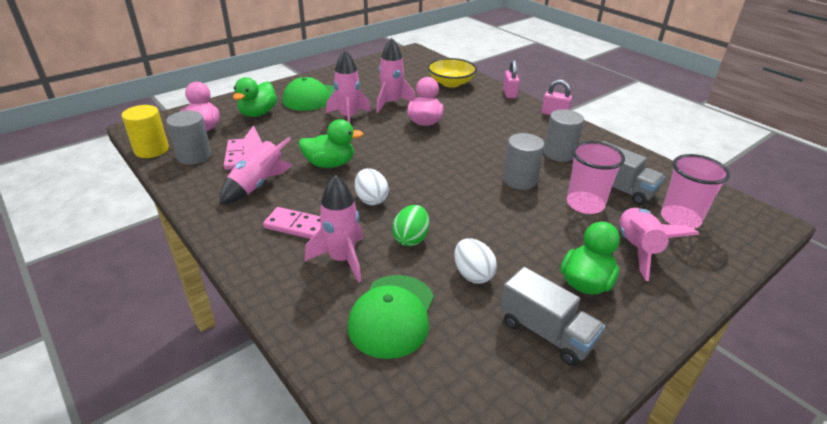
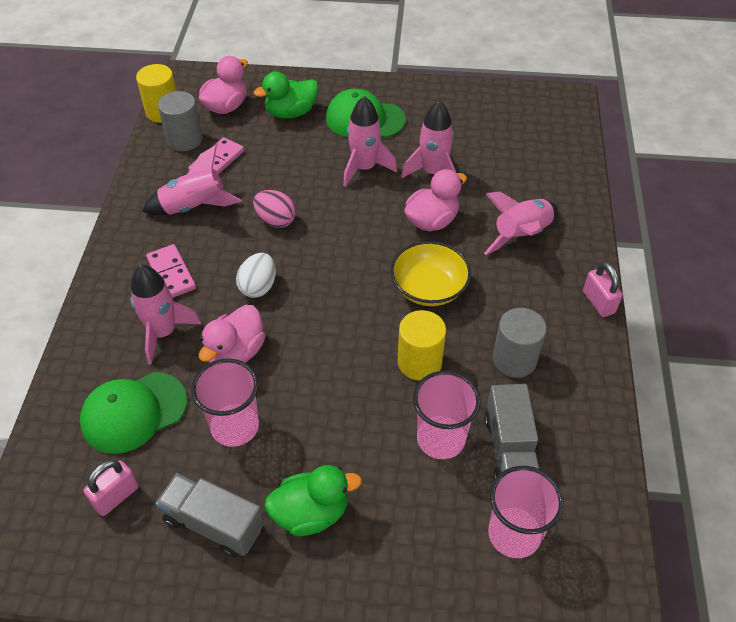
camera: 45 degrees right, 15 degrees up
green duck [298,119,363,168] -> pink egg [253,190,296,228]
green egg [392,205,429,246] -> pink duck [199,305,265,363]
yellow bowl [428,58,477,88] -> yellow bowl moved to [390,241,471,306]
white egg [454,238,497,284] -> pink cup [191,358,259,447]
grey truck [500,267,605,366] -> grey truck turned 120 degrees clockwise [156,473,264,558]
pink padlock [503,60,520,98] -> pink padlock moved to [84,460,139,516]
grey cylinder [503,133,545,190] -> yellow cylinder [398,310,446,381]
pink rocket [619,208,699,281] -> pink rocket moved to [484,192,558,255]

